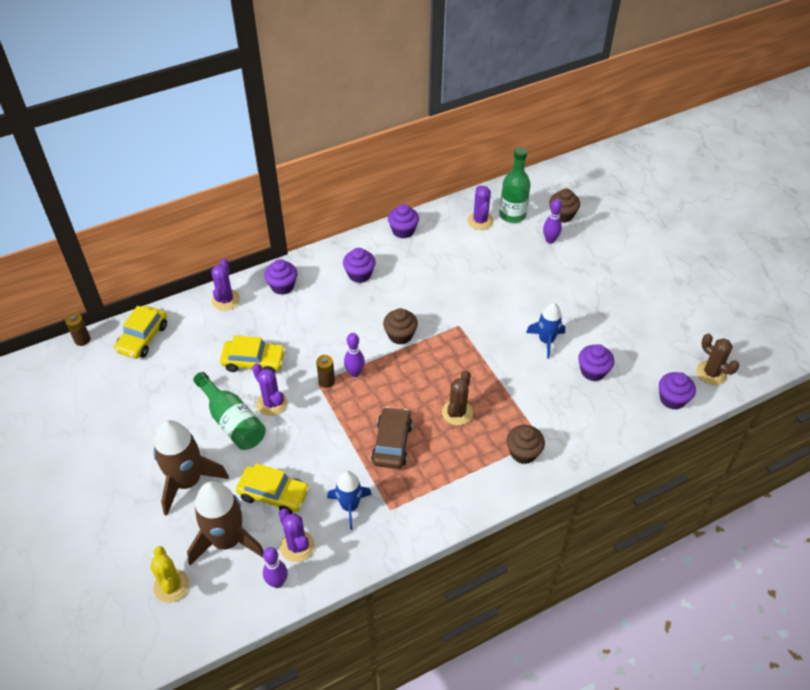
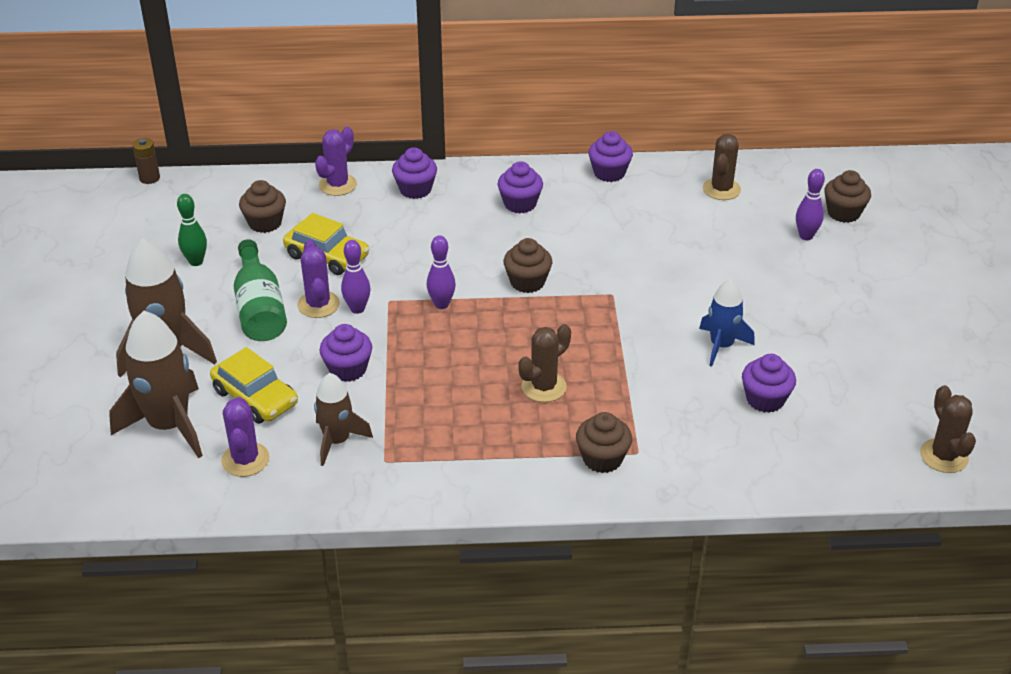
camera: 25 degrees right, 10 degrees down
yellow car [114,306,167,359] -> none
yellow cactus [150,546,190,603] -> none
purple bowling pin [263,547,288,588] -> purple bowling pin moved to [341,240,371,314]
brown battery [316,355,335,388] -> none
blue rocket [327,471,372,530] -> brown rocket [314,373,373,466]
brown car [371,407,412,469] -> none
purple cactus [467,186,494,230] -> brown cactus [703,134,741,200]
green bottle [499,147,531,223] -> none
purple cupcake [659,372,696,409] -> purple cupcake moved to [319,324,372,382]
none -> green bowling pin [177,194,207,266]
none -> brown cupcake [239,180,286,233]

